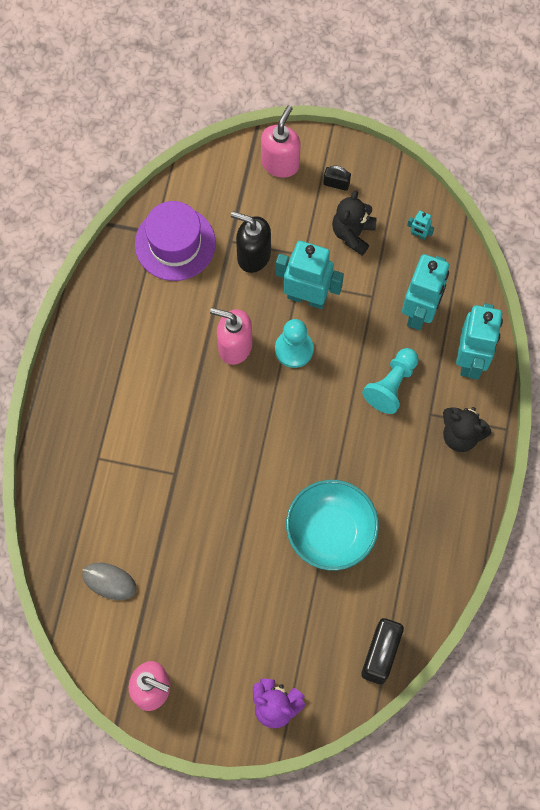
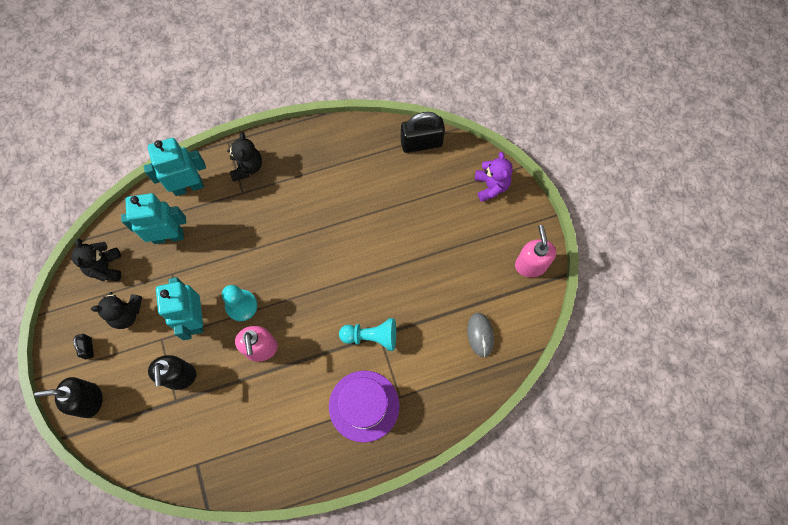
camera: 120 degrees left, 0 degrees up
purple hat [135,201,216,281] -> purple hat moved to [329,371,400,442]
pink soap dispenser [261,105,300,178] -> black soap dispenser [34,377,103,418]
turquoise bowl [286,480,379,570] -> none
turquoise pawn [362,348,418,414] -> turquoise pawn moved to [339,318,396,351]
turquoise robot [407,211,434,240] -> black teddy bear [71,239,121,282]

